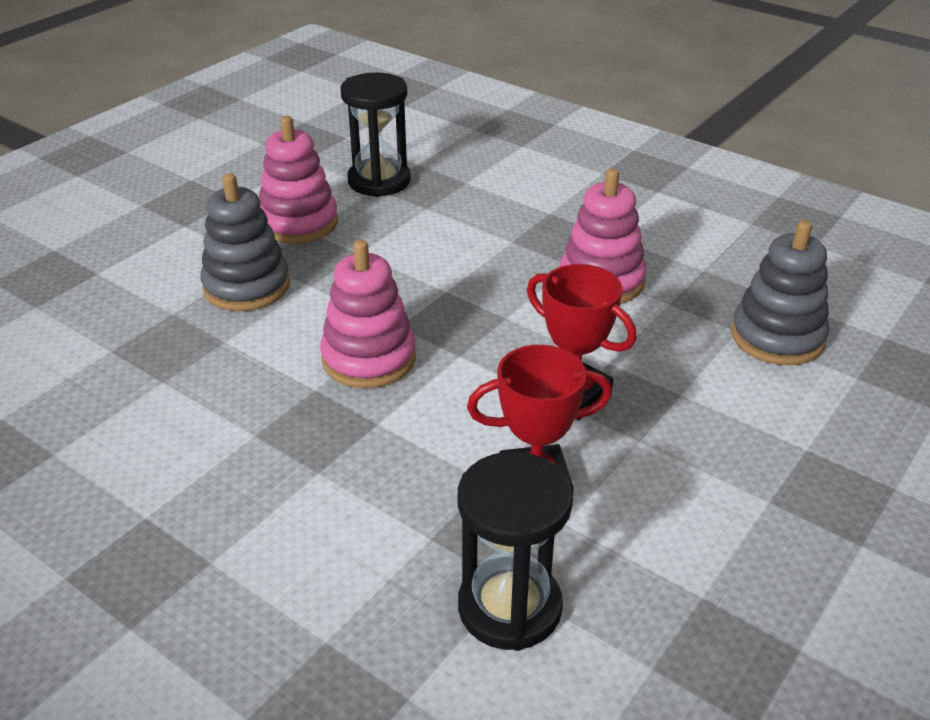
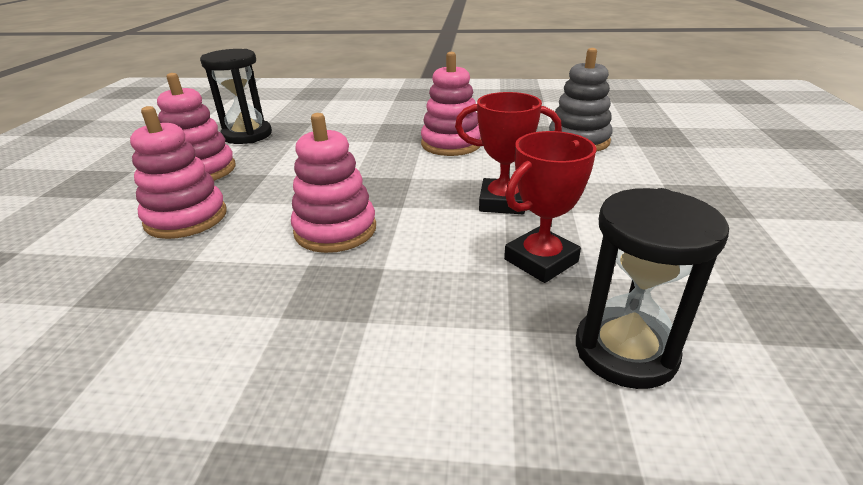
camera: 30 degrees left, 5 degrees down
grey stacking toy [200,173,290,311] -> pink stacking toy [130,106,226,239]

